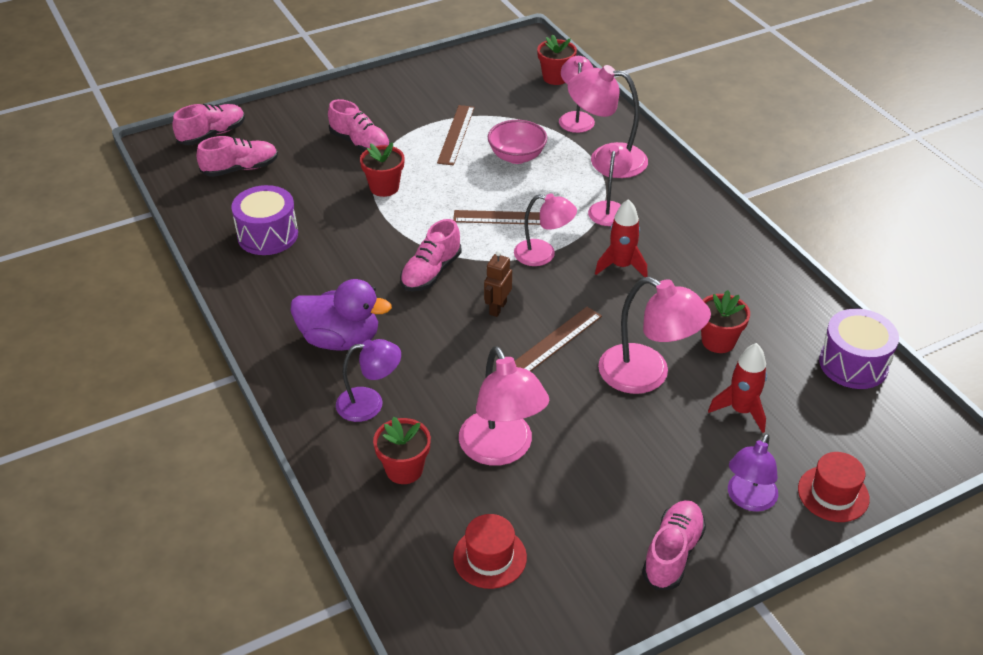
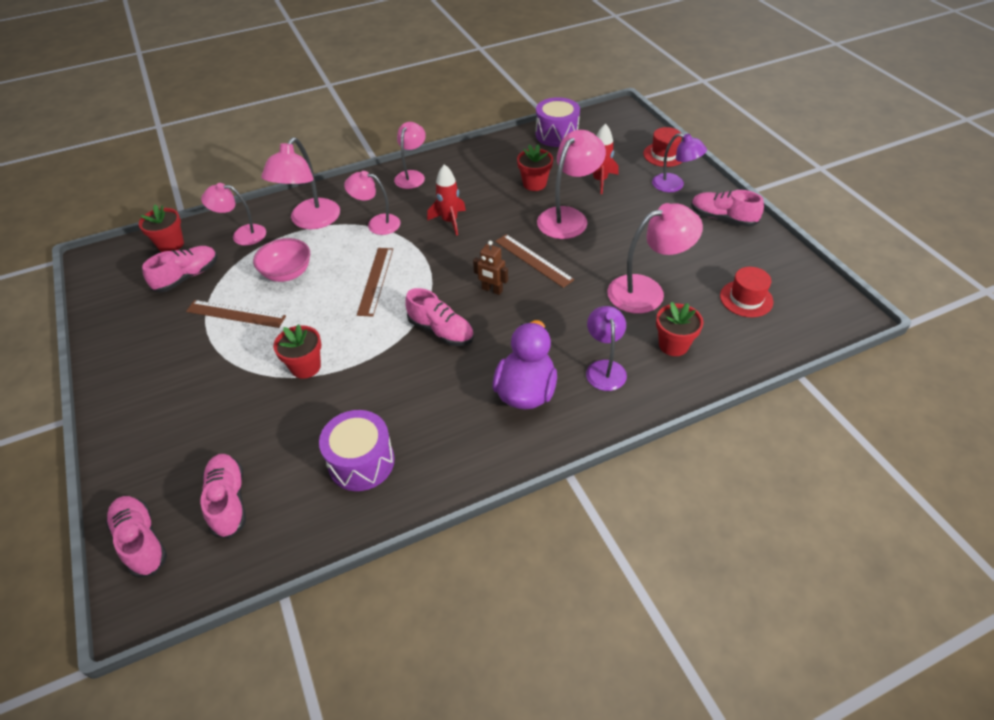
camera: 85 degrees left, 5 degrees up
pink shoe [328,99,390,152] -> pink shoe moved to [142,246,218,293]
pink lamp [514,193,577,266] -> pink lamp moved to [394,122,426,189]

